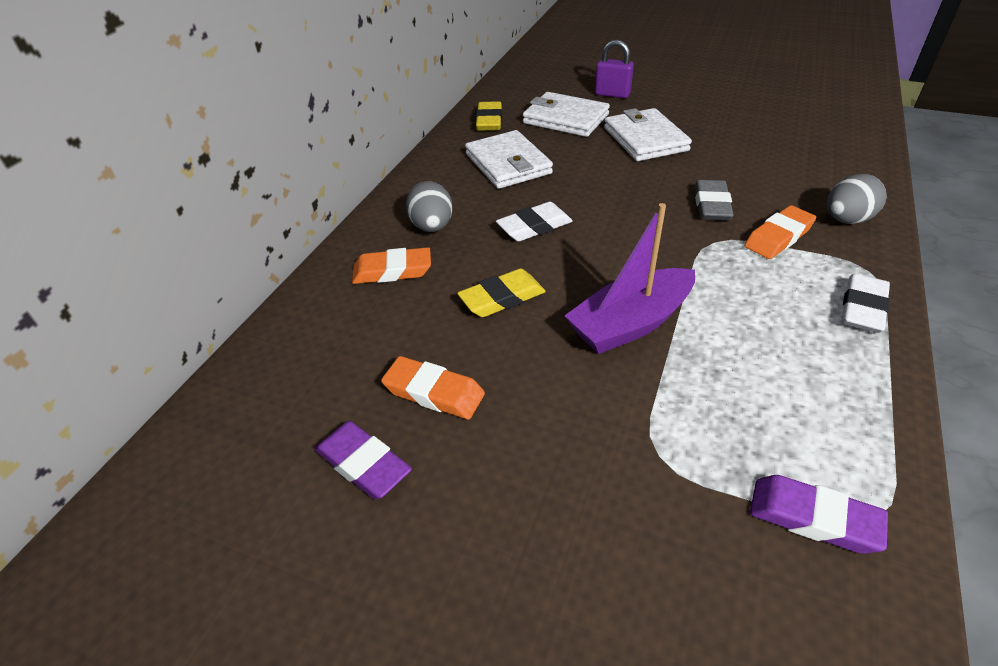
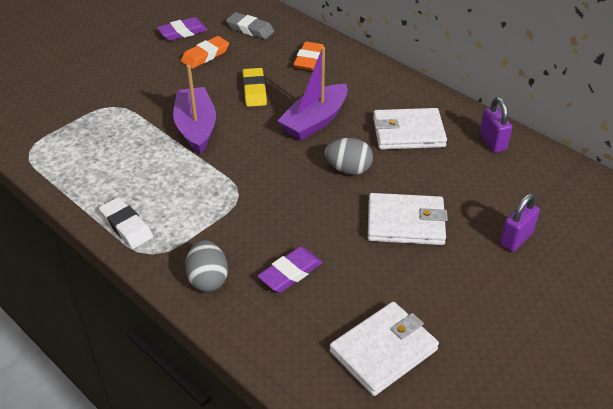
camera: 110 degrees right, 0 degrees up
grey egg [406,181,453,232] -> grey egg moved to [325,138,373,175]
yellow eraser [476,101,502,131] -> purple padlock [479,97,512,153]
white eraser [496,202,573,242] -> purple boat [277,47,348,141]
white wallet [523,92,610,137] -> white wallet moved to [330,302,439,396]
grey eraser [695,180,734,220] -> grey eraser moved to [226,12,274,39]
orange eraser [744,205,816,259] -> none
purple eraser [750,475,888,554] -> purple eraser moved to [257,247,322,292]

